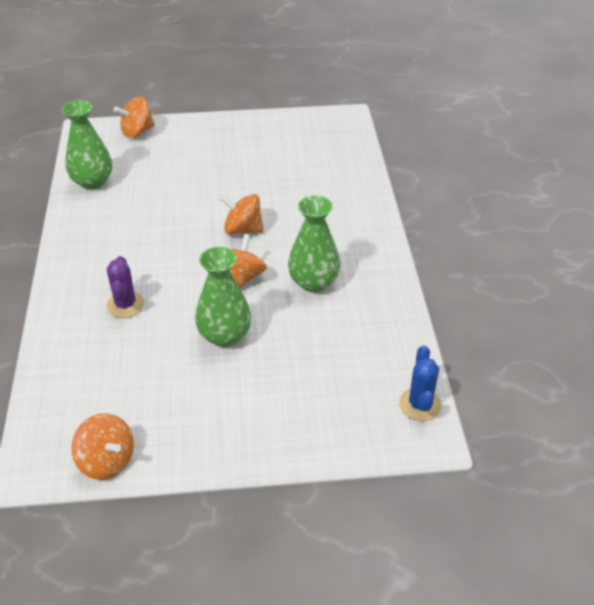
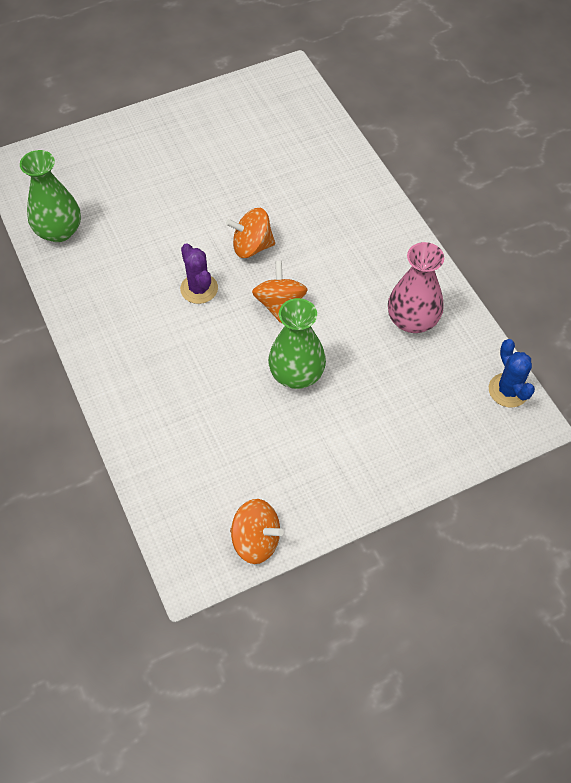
camera: 20 degrees left, 15 degrees up
purple cactus [106,256,145,318] -> purple cactus moved to [180,243,218,304]
orange spinning top [114,96,155,138] -> none
green vase [288,195,340,292] -> none
none -> pink vase [388,242,444,333]

